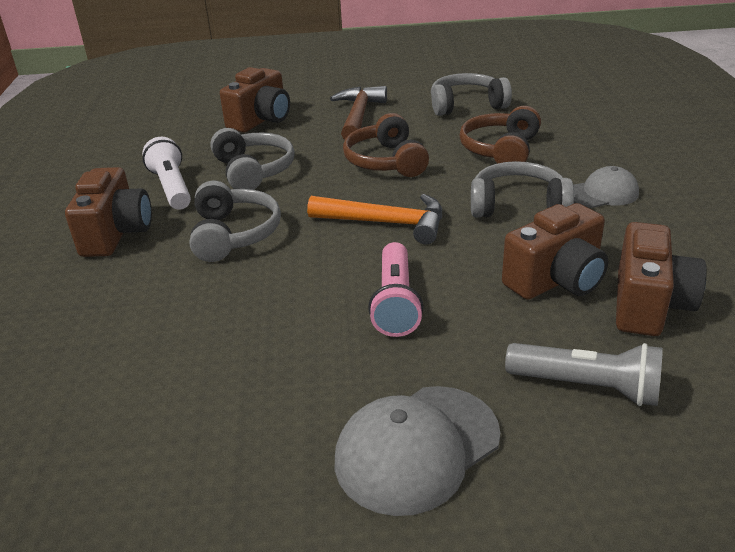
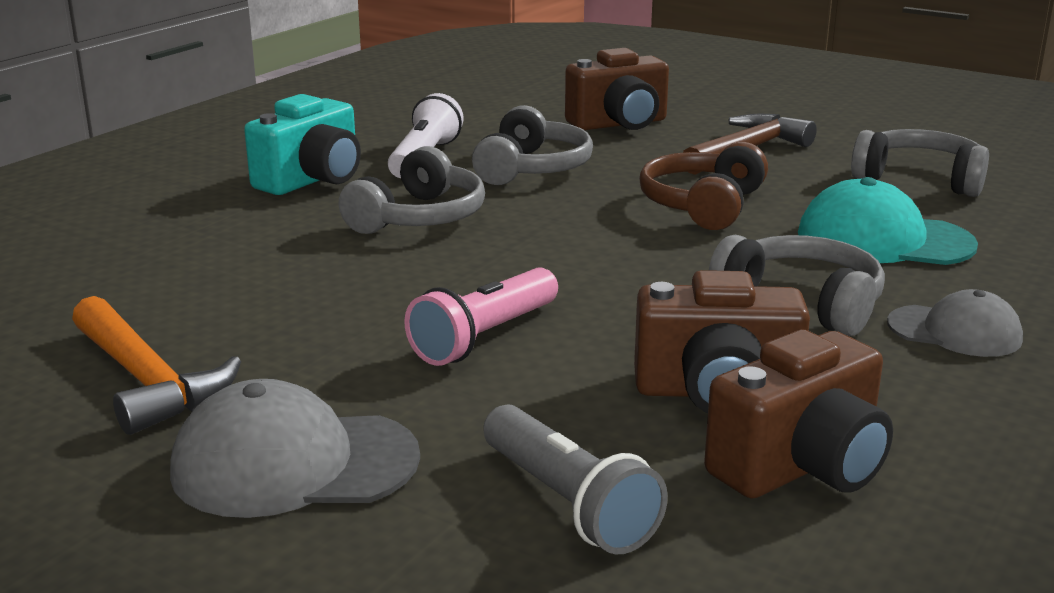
camera: 35 degrees right, 10 degrees down
brown camera [65,167,152,257] -> turquoise camera [244,94,361,195]
orange hammer [307,194,442,244] -> orange hammer moved to [72,296,241,435]
brown headphones [459,106,541,164] -> turquoise cap [798,177,978,265]

